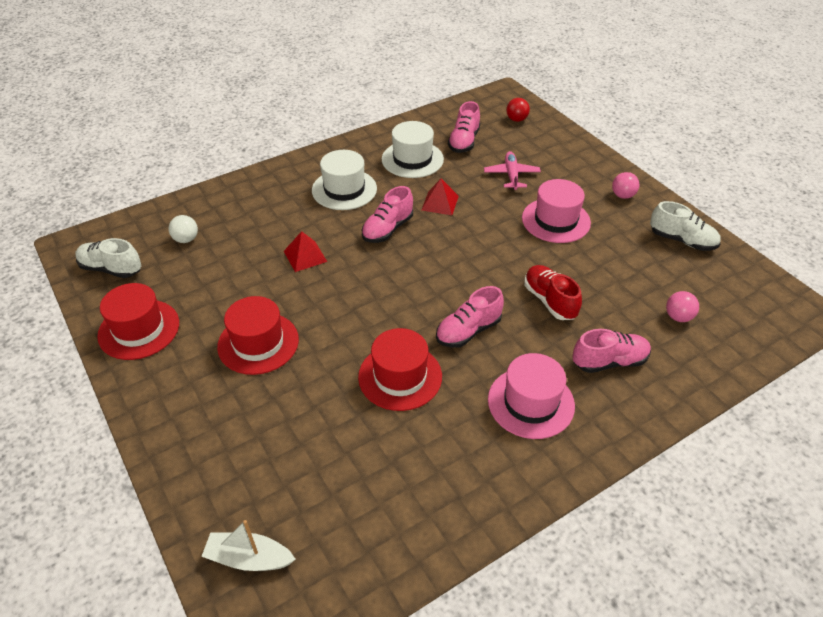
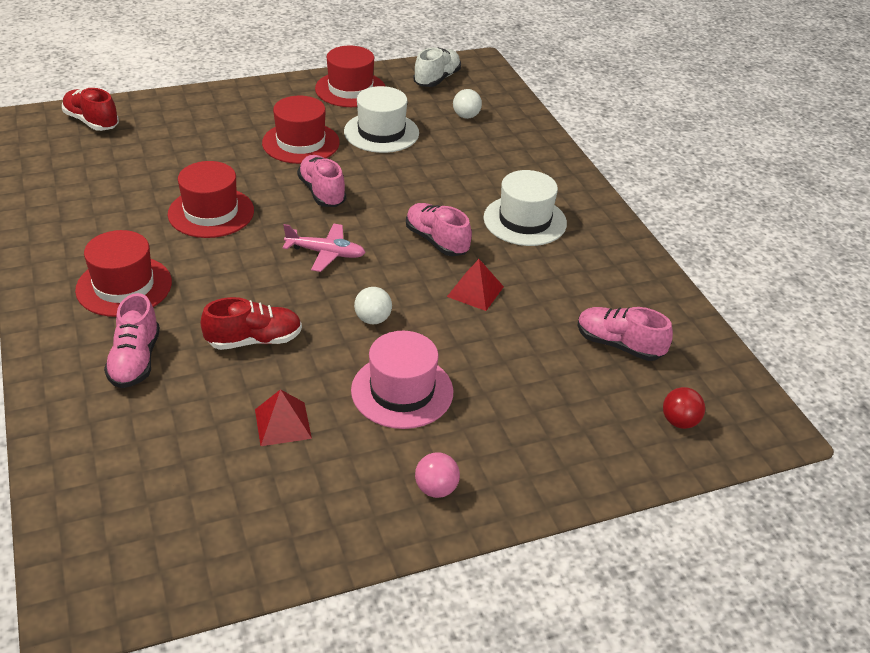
camera: 100 degrees right, 5 degrees down
white boat [201,520,296,571] -> red shoe [62,88,119,131]
red pyramid [284,231,327,272] -> red pyramid moved to [255,389,312,446]
white hat [382,121,444,178] -> white hat moved to [344,86,419,153]
pink shoe [436,286,504,348] -> pink shoe moved to [297,155,346,207]
pink plane [484,151,541,190] -> pink plane moved to [283,224,366,272]
pink hat [488,353,575,439] -> red hat [75,230,172,317]
white shoe [650,201,721,251] -> none
pink ball [666,291,699,322] -> none
none -> white ball [354,287,392,325]

